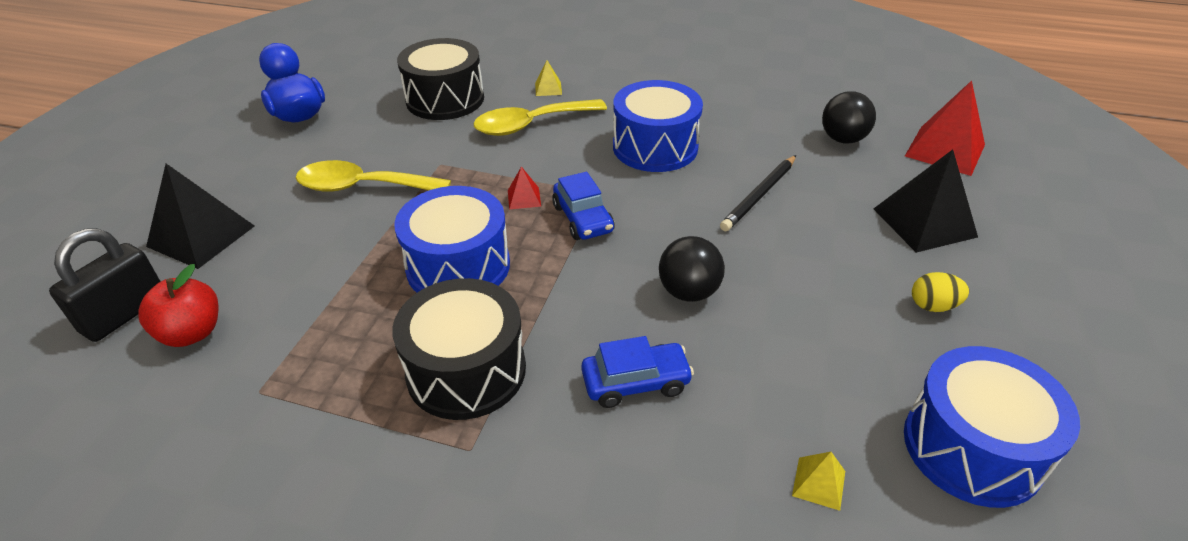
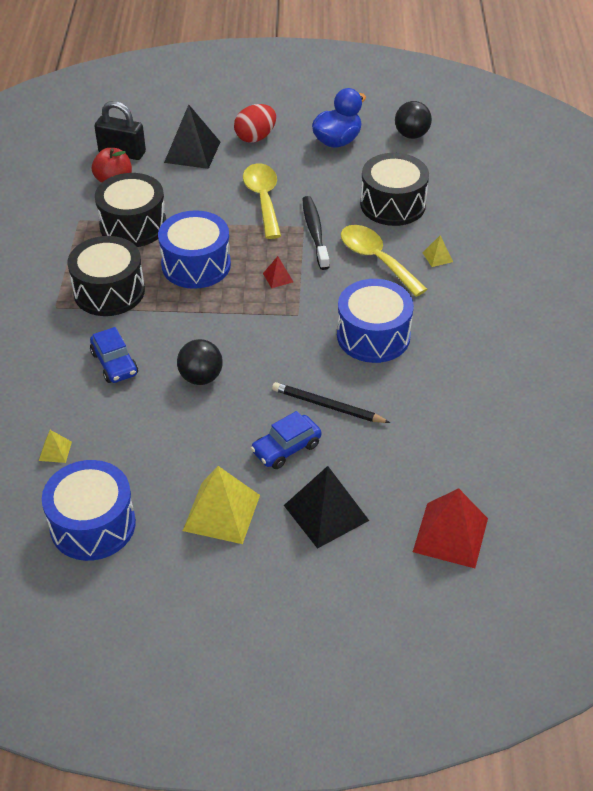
camera: 75 degrees right, 5 degrees up
blue car [552,172,614,240] -> blue car moved to [251,411,321,469]
black ball [822,91,876,144] -> black ball moved to [395,101,432,139]
yellow egg [912,272,969,312] -> yellow pyramid [183,466,260,544]
none -> black drum [95,173,166,247]
none -> red egg [234,104,276,143]
none -> black toothbrush [302,196,329,270]

